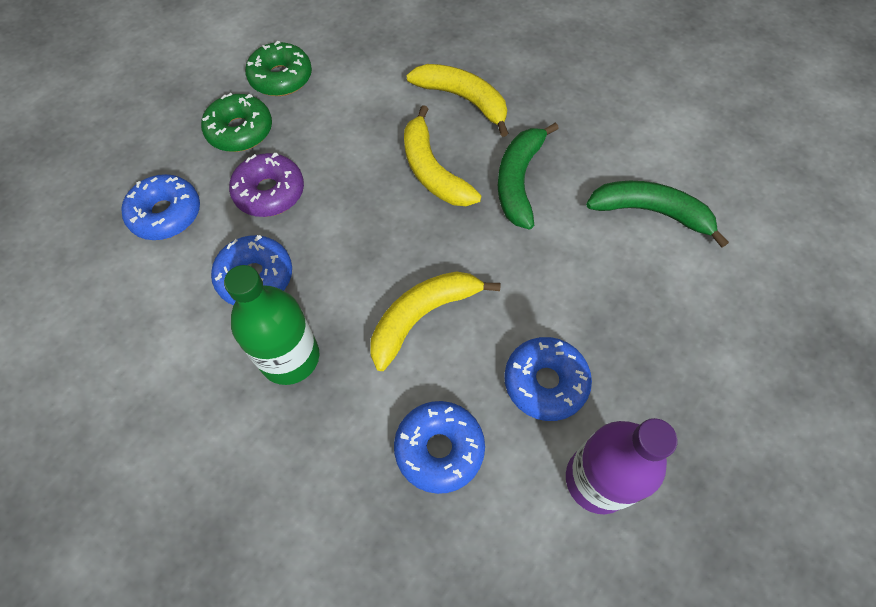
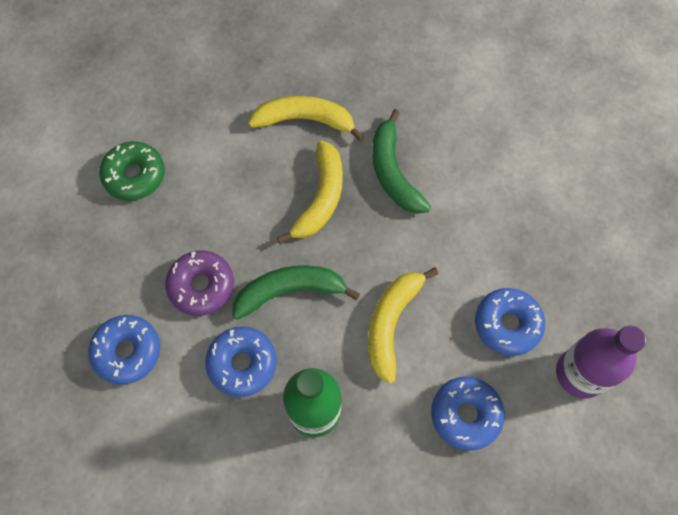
camera: 30 degrees left, 5 degrees up
green donut [201,93,272,152] -> none
yellow banana [404,105,481,206] -> yellow banana turned 105 degrees counterclockwise [277,140,343,244]
green banana [586,181,729,248] -> green banana moved to [232,265,360,320]

